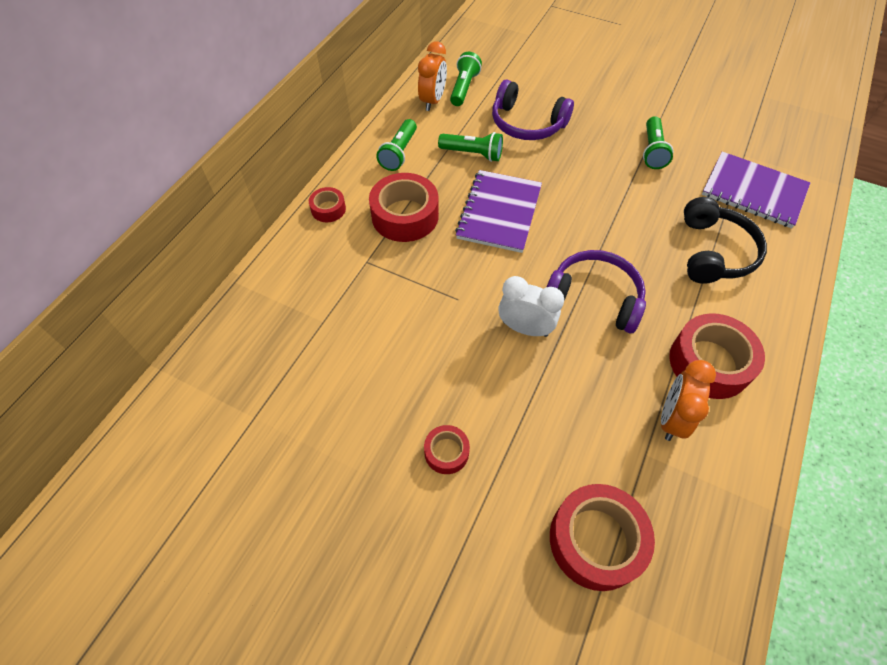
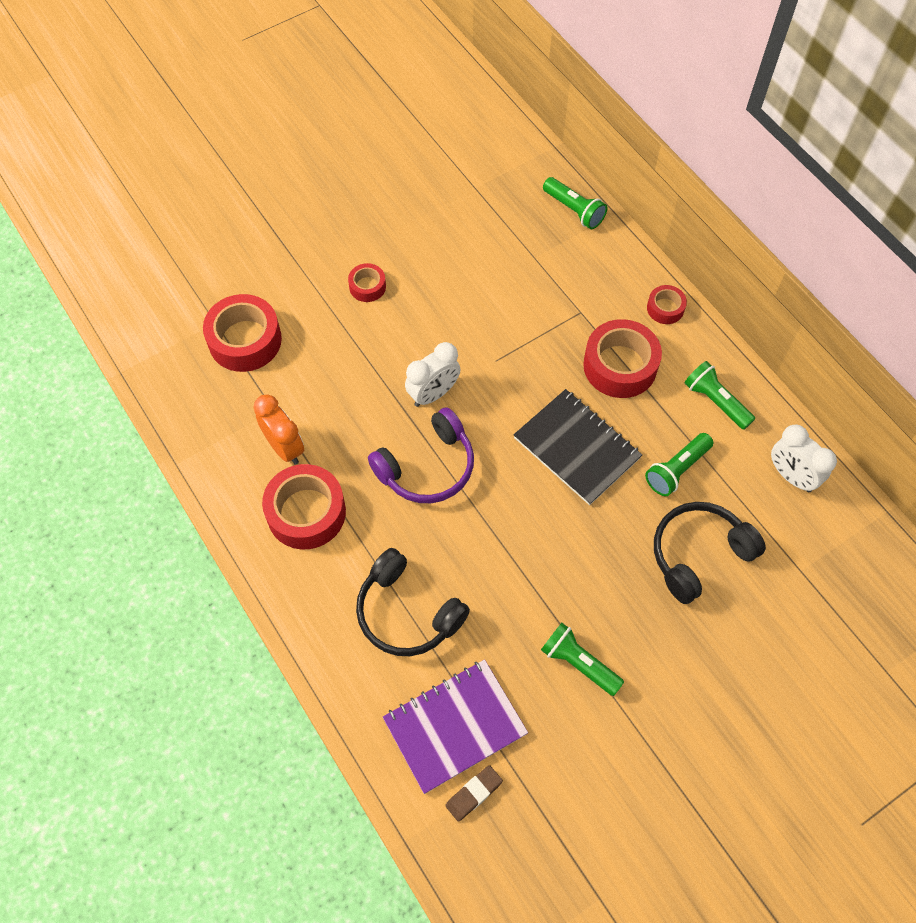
camera: 120 degrees right, 5 degrees up
orange clock [418,41,447,111] -> white clock [771,424,837,492]
green flashlight [450,52,482,106] -> green flashlight moved to [543,177,607,229]
purple notebook [455,170,542,253] -> black notebook [514,389,642,505]
purple headphones [492,79,574,140] -> black headphones [654,502,766,604]
none -> brown eraser [445,765,503,822]

